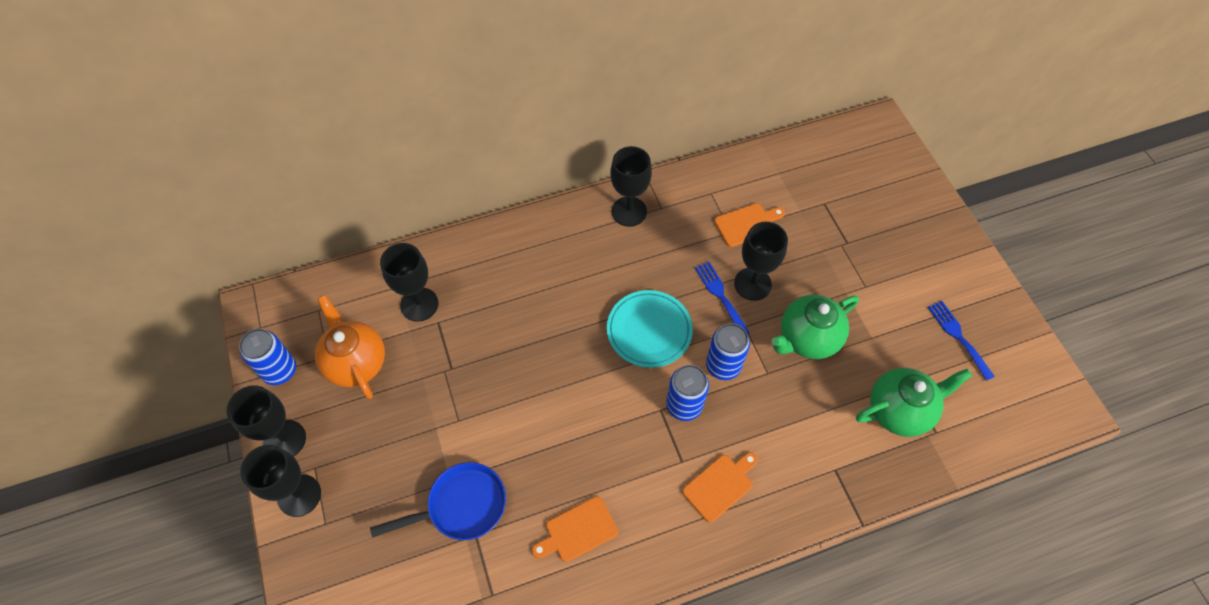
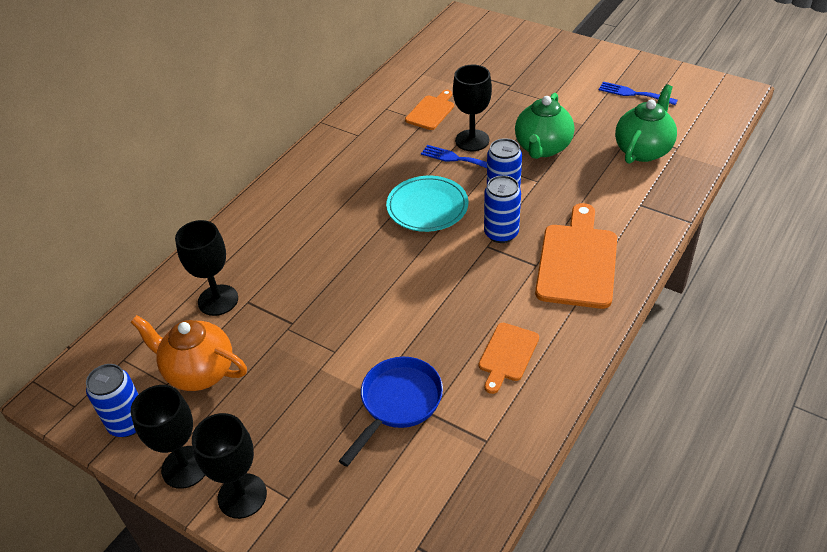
camera: 35 degrees left, 15 degrees down
black goblet [610,146,652,227] -> none
orange cutting board [682,452,758,522] -> orange cutting board [535,203,617,309], size x1.79

